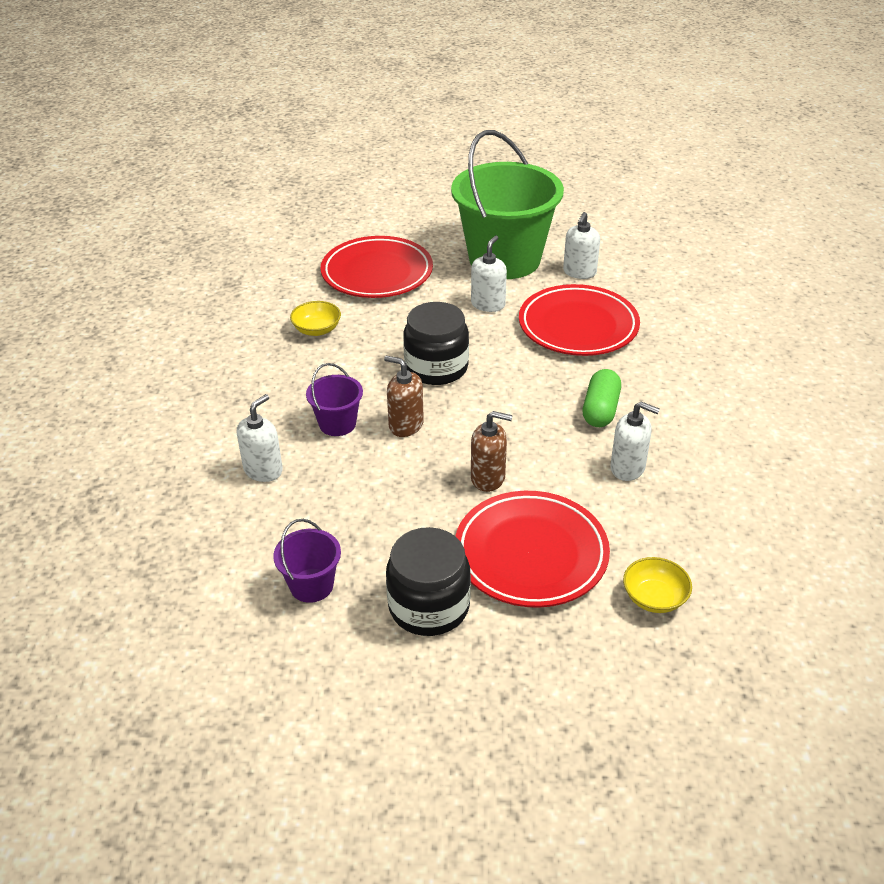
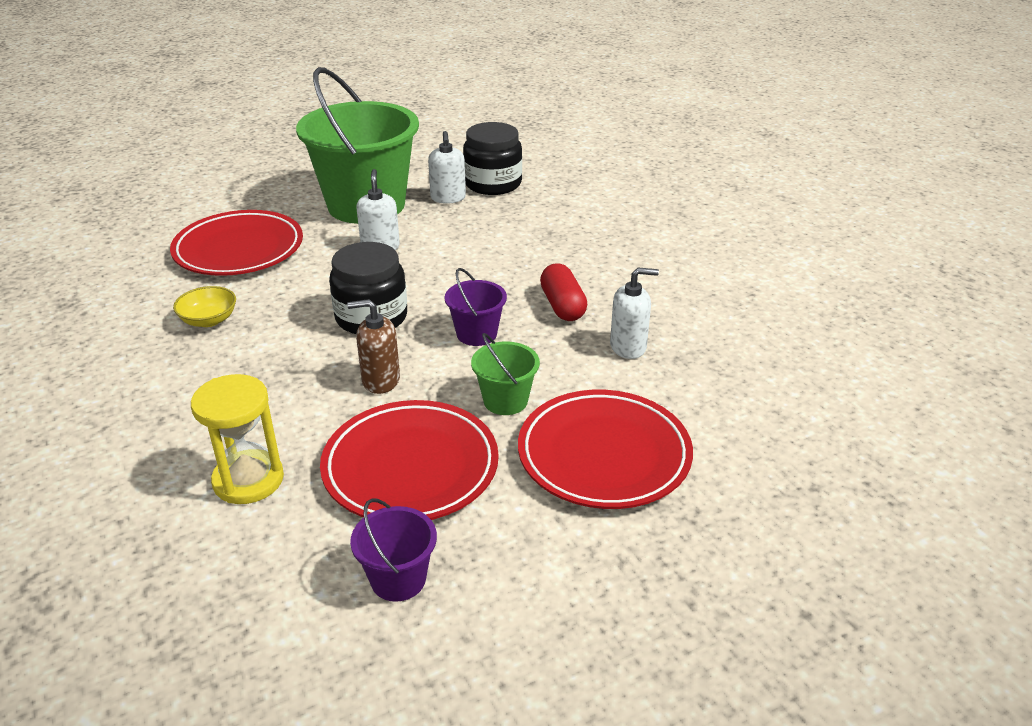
camera: 30 degrees left, 5 degrees down
white soap dispenser [237,394,283,482] -> yellow hourglass [191,374,284,504]
purple bucket [306,363,363,436] -> purple bucket moved to [445,268,507,346]
black jar [386,527,471,636] -> black jar moved to [463,122,522,195]
brown soap dispenser [471,411,513,492] -> green bucket [471,333,540,415]
red plate [519,284,640,356] -> red plate moved to [320,400,499,520]
green capsule [583,369,621,427] -> red capsule [540,264,587,321]
yellow bowl [623,557,692,613] -> none

